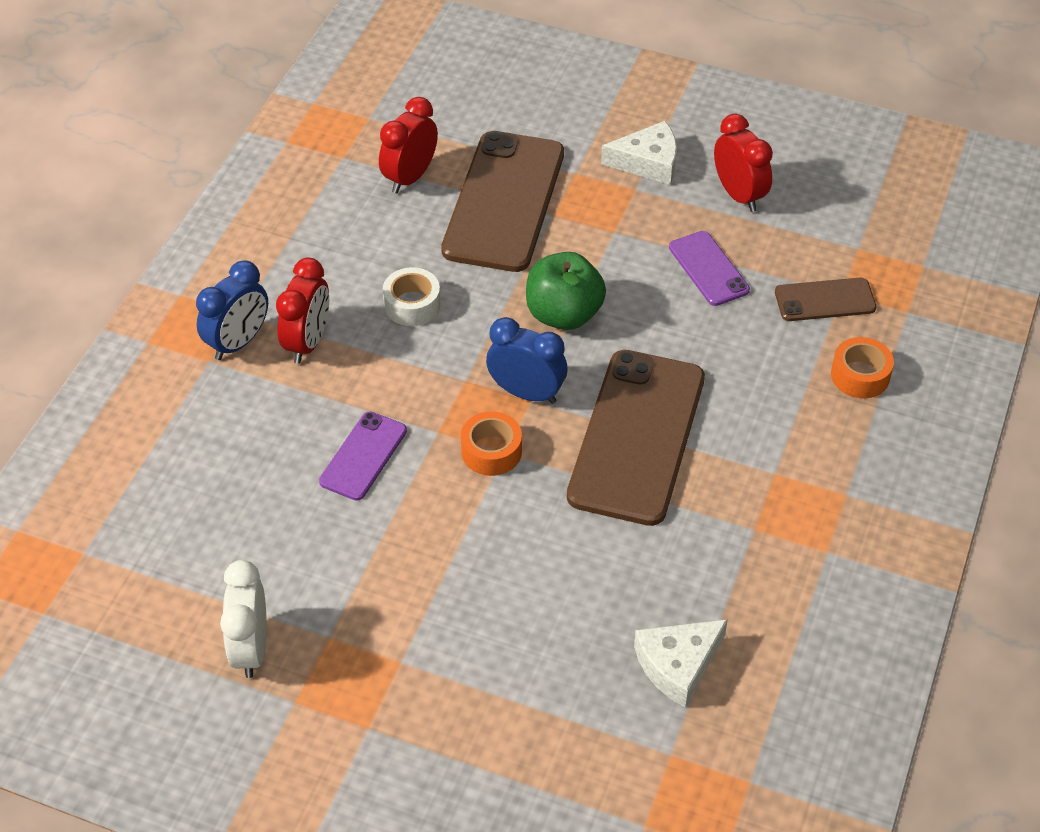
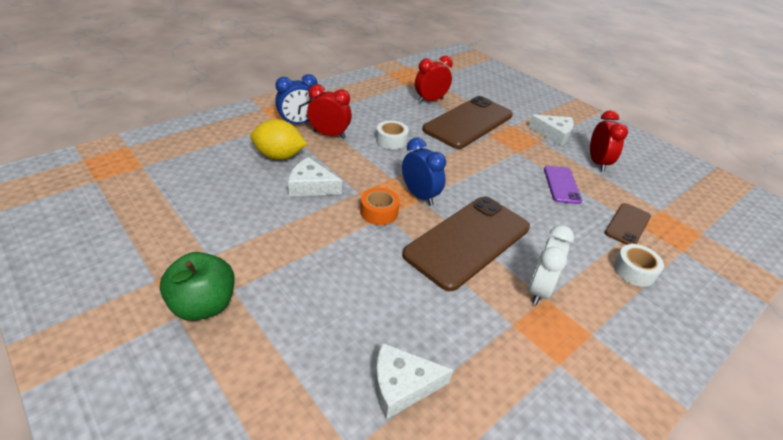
camera: 25 degrees right, 10 degrees down
white clock [220,560,267,678] -> white clock moved to [528,225,574,305]
red clock [276,258,329,364] -> red clock turned 120 degrees counterclockwise [307,84,352,139]
purple phone [319,411,407,501] -> white cheese [288,157,342,196]
green apple [526,252,606,330] -> green apple moved to [160,252,235,321]
brown phone [775,278,876,321] -> brown phone turned 75 degrees counterclockwise [605,203,651,245]
orange tape [831,337,894,398] -> white tape [613,244,664,287]
none -> yellow lemon [250,119,307,160]

